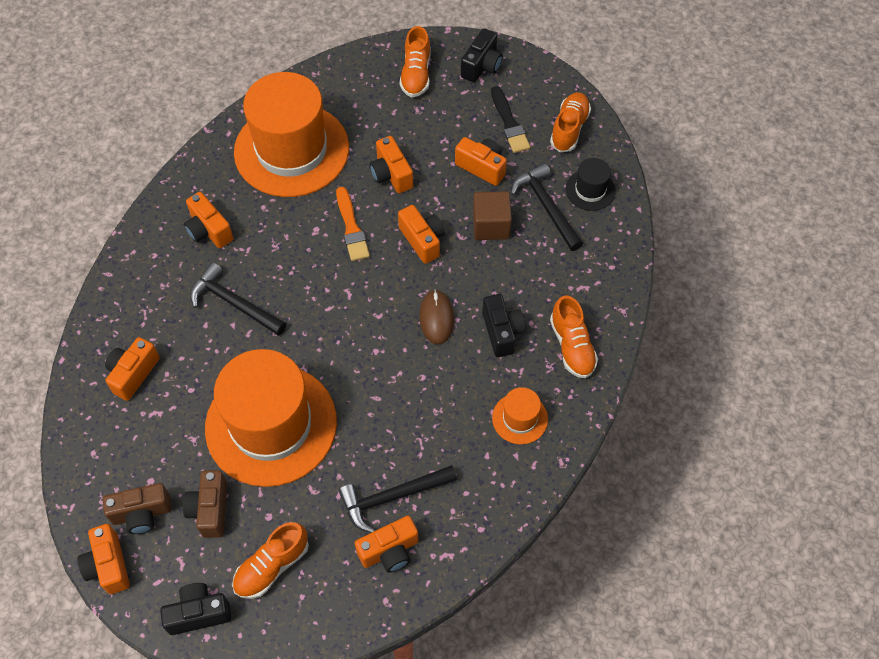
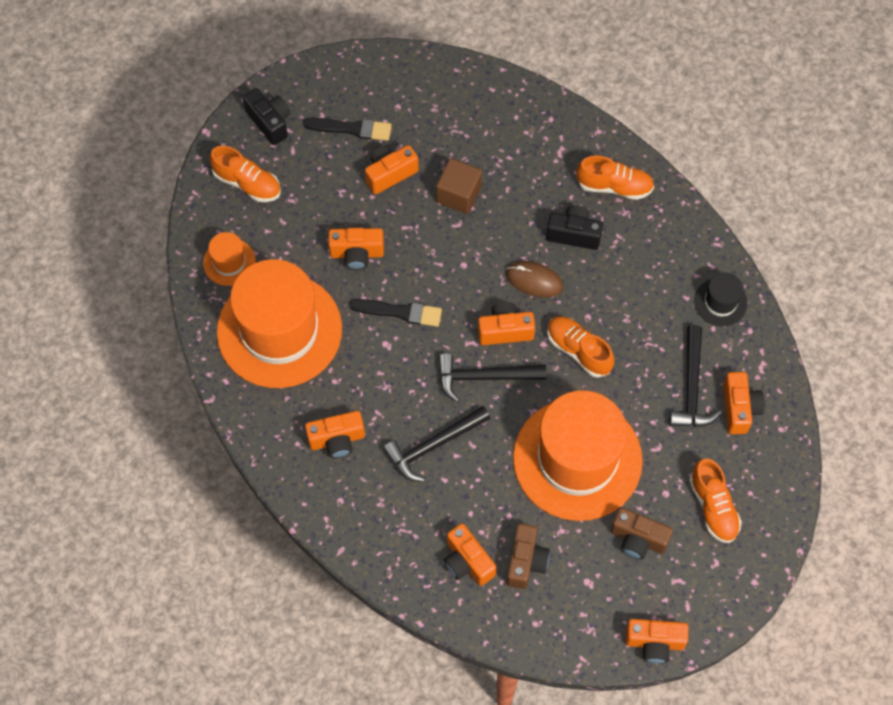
camera: 65 degrees left, 5 degrees up
brown camera [103,483,172,534] -> brown camera moved to [507,523,550,589]
black camera [160,583,231,635] -> none
orange brush [336,187,370,261] -> black brush [349,299,442,327]
orange camera [398,205,445,264] -> orange camera moved to [478,302,535,345]
orange hat [492,387,548,444] -> orange hat moved to [203,232,256,286]
black hammer [511,163,583,251] -> black hammer moved to [438,353,546,403]
orange shoe [550,92,591,152] -> orange shoe moved to [547,316,614,378]
black hat [566,158,616,211] -> black hat moved to [694,273,748,326]

